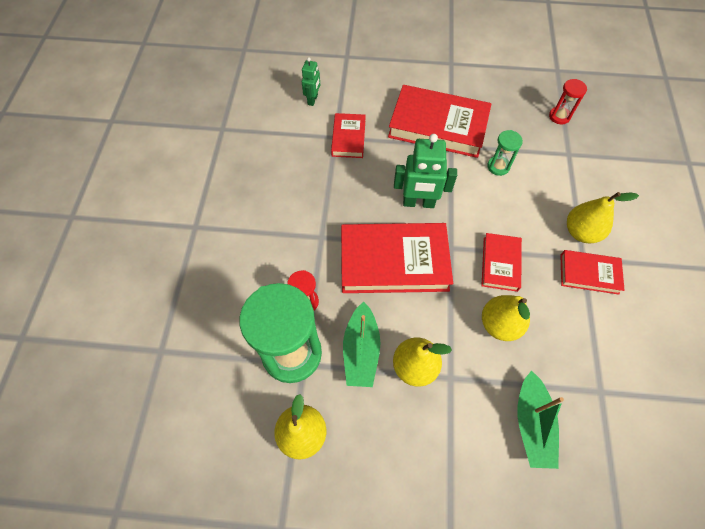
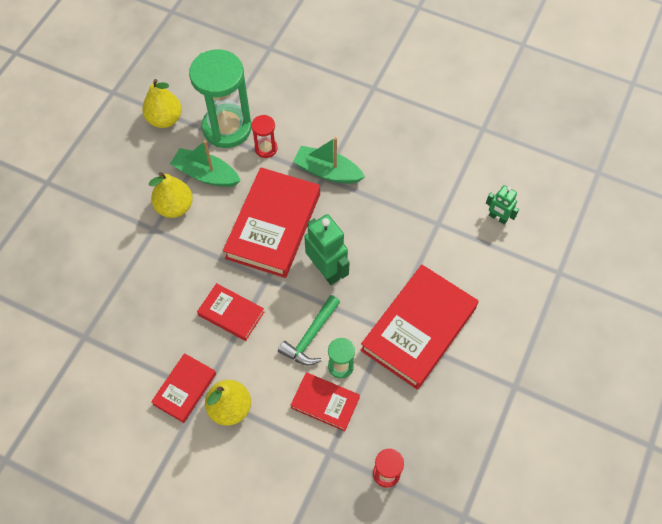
camera: 110 degrees right, 0 degrees up
red book [331,113,366,158] -> red book moved to [290,372,360,431]
green robot [394,134,457,208] -> green robot turned 120 degrees clockwise [304,214,350,285]
yellow pear [482,295,530,341] -> none
green boat [518,370,564,469] -> green boat moved to [293,137,365,184]
none -> green hammer [278,295,340,366]

